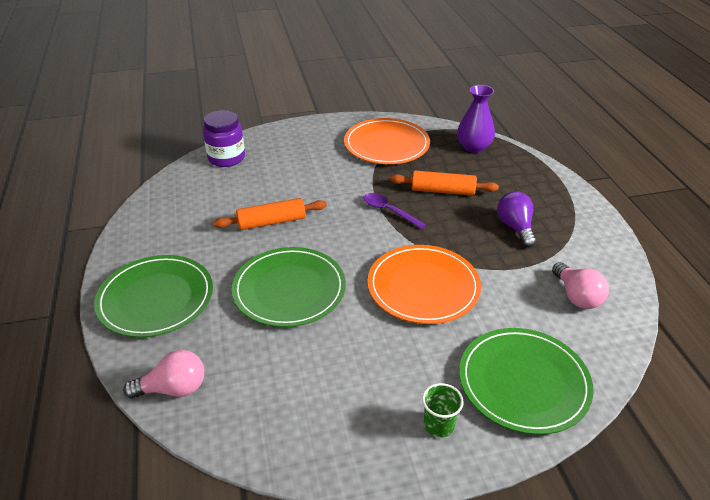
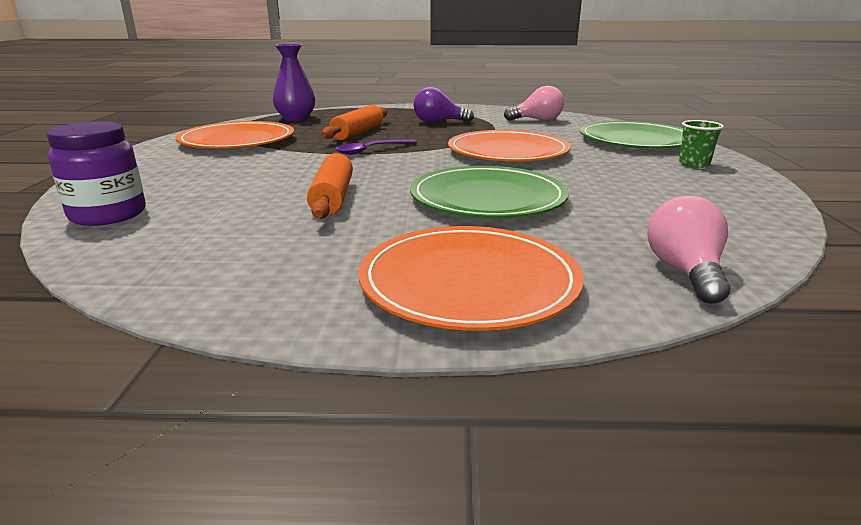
camera: 75 degrees left, 15 degrees down
green plate [94,255,213,338] -> orange plate [358,226,584,331]

